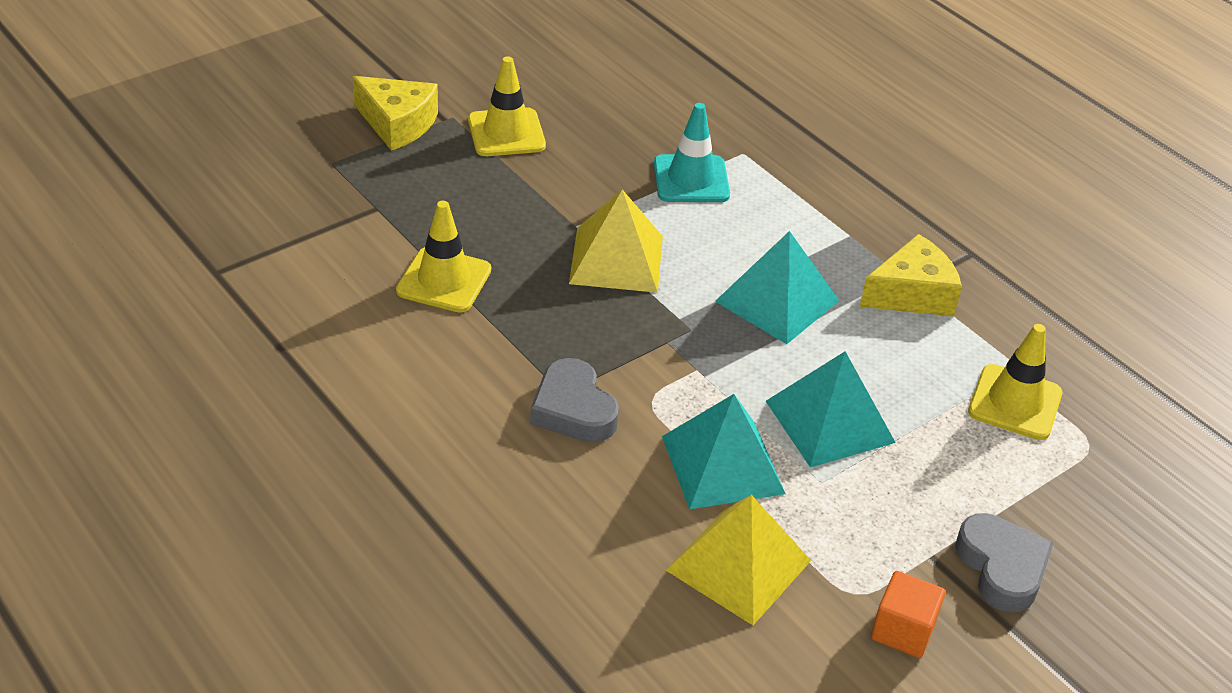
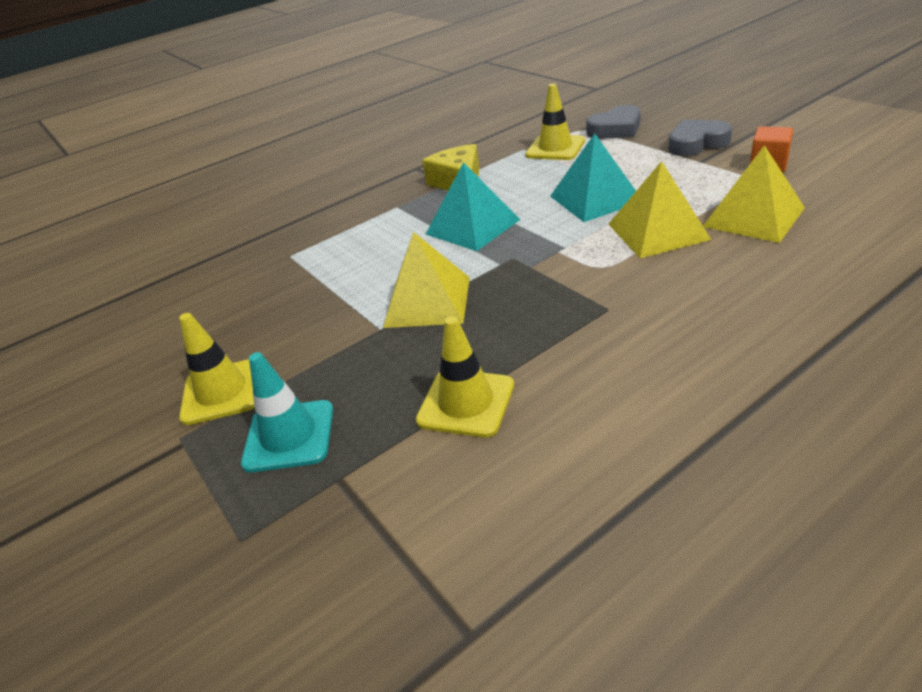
camera: 80 degrees left, 5 degrees down
yellow cheese [353,76,438,151] -> none
grey heart [530,358,619,443] -> grey heart moved to [586,105,641,139]
turquoise traffic cone [654,103,730,202] -> turquoise traffic cone moved to [241,352,333,472]
turquoise pyramid [662,394,786,509] -> yellow pyramid [608,161,711,258]

